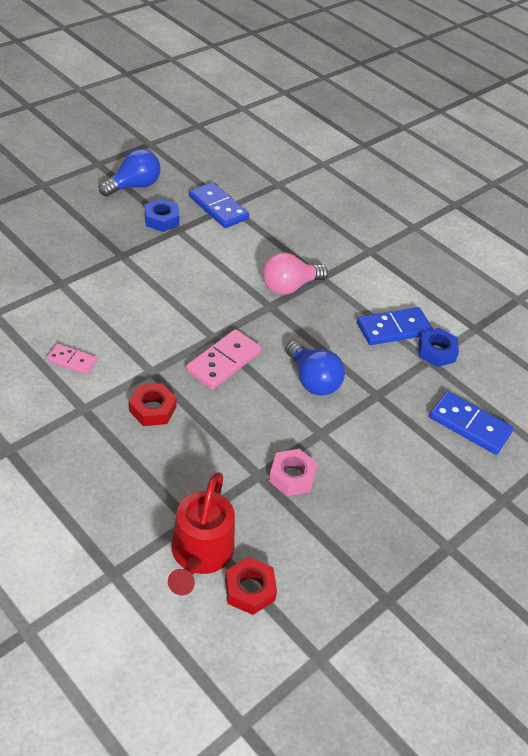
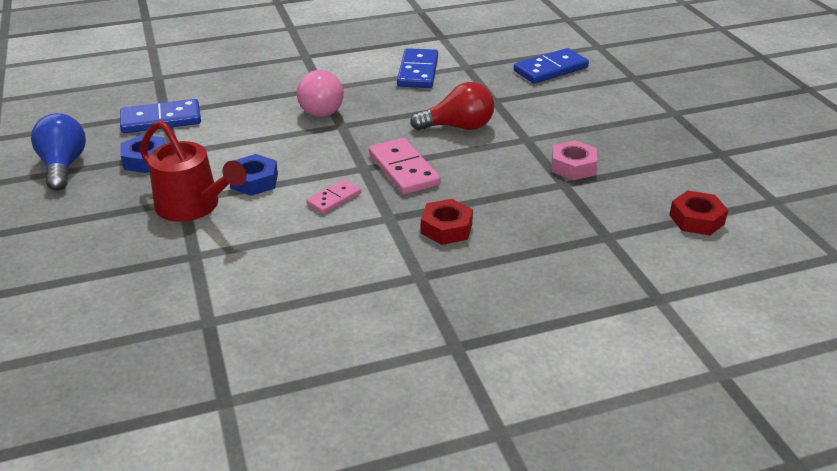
camera: 60 degrees left, 10 degrees down
pink domino [47,344,97,375] -> pink domino moved to [306,179,361,214]
red watering can [168,472,235,596] -> red watering can moved to [140,120,247,222]
blue light bulb [285,340,345,396] -> red light bulb [410,82,494,130]
blue nut [418,328,459,367] -> blue nut moved to [230,154,278,196]

